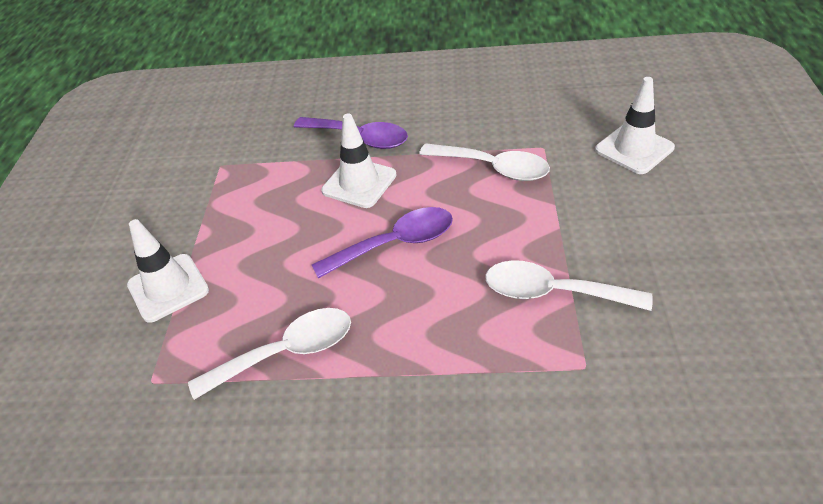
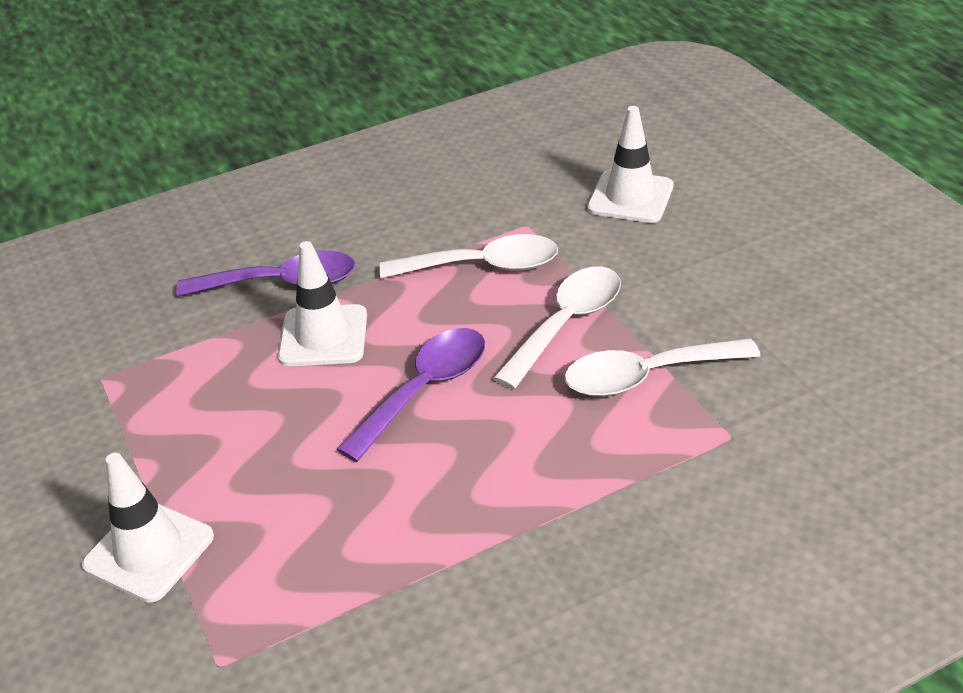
camera: 30 degrees left, 5 degrees down
white spoon [188,308,351,400] -> white spoon moved to [493,266,621,389]

